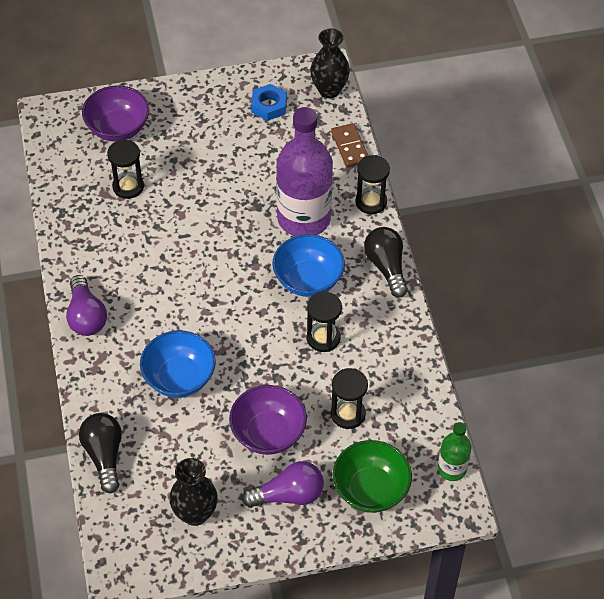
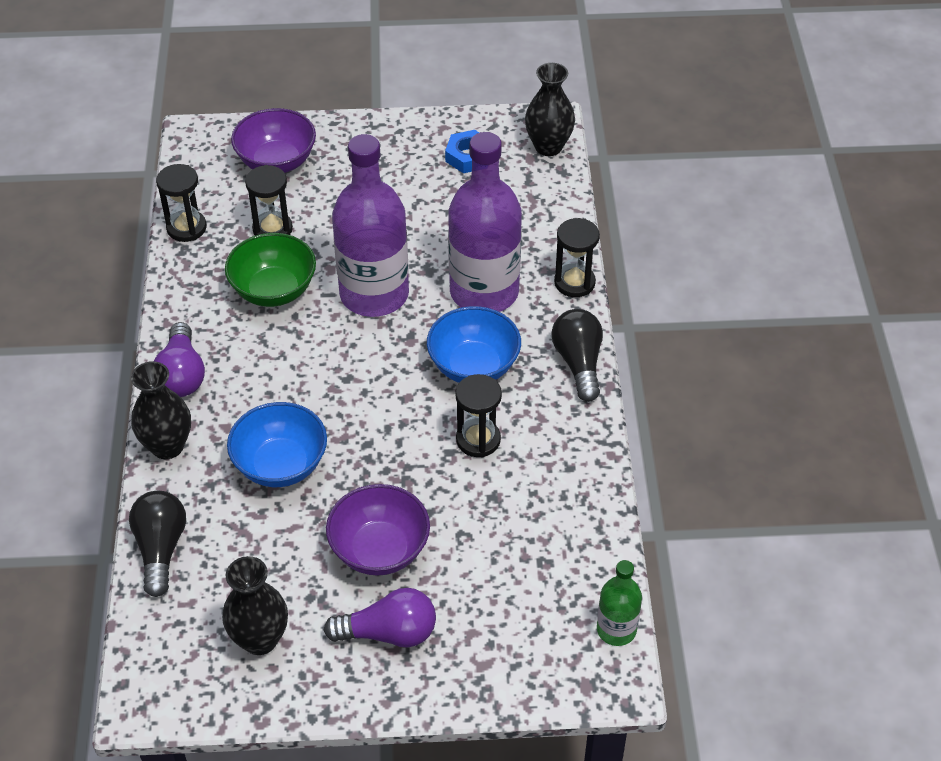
camera: 10 degrees right, 5 degrees down
brown domino [331,123,368,168] -> none
black hourglass [331,368,368,429] -> black hourglass moved to [156,164,207,242]
green bowl [333,440,412,513] -> green bowl moved to [225,233,316,307]
none -> black vase [131,361,191,459]
none -> purple bottle [332,134,409,317]

